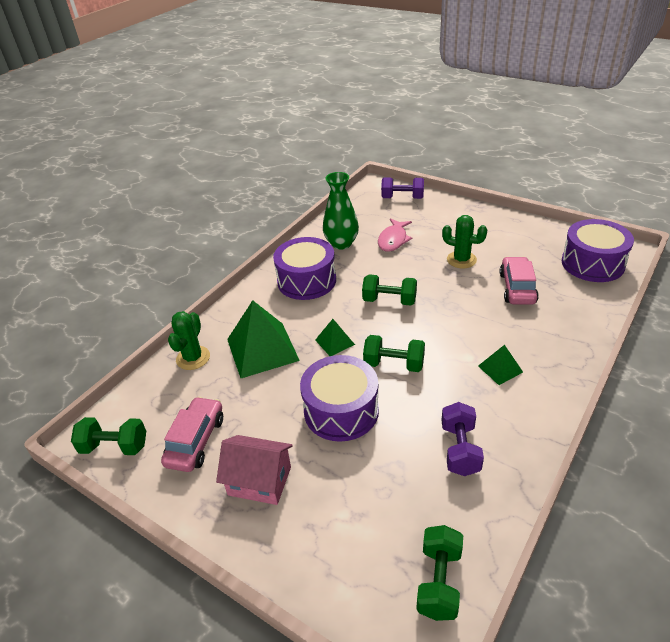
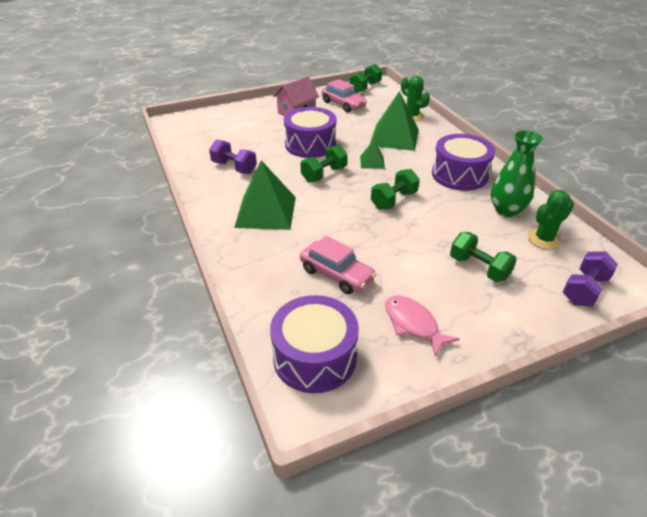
camera: 120 degrees right, 0 degrees up
pink fish [378,218,412,251] -> pink fish moved to [385,295,460,357]
green dumbbell [416,525,463,621] -> green dumbbell moved to [450,232,517,282]
green cactus [442,215,487,268] -> green cactus moved to [527,190,574,250]
green pyramid [478,345,523,385] -> green pyramid [234,160,296,230], size x2.03

